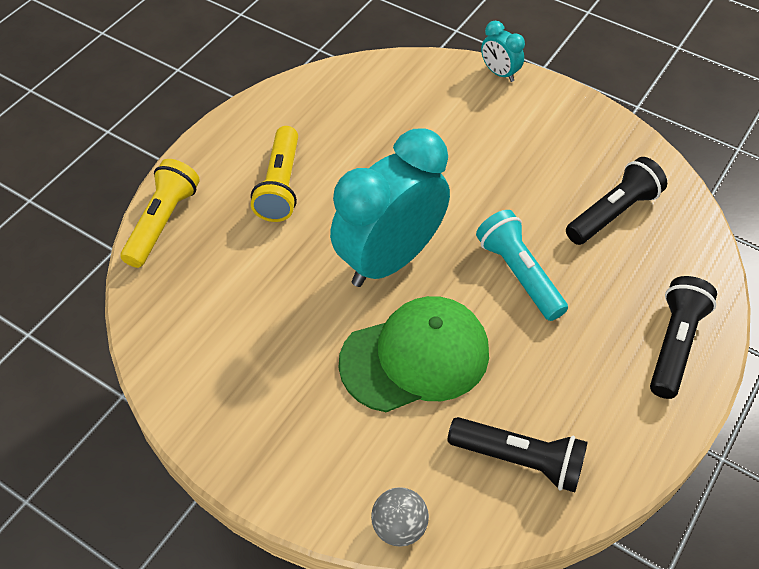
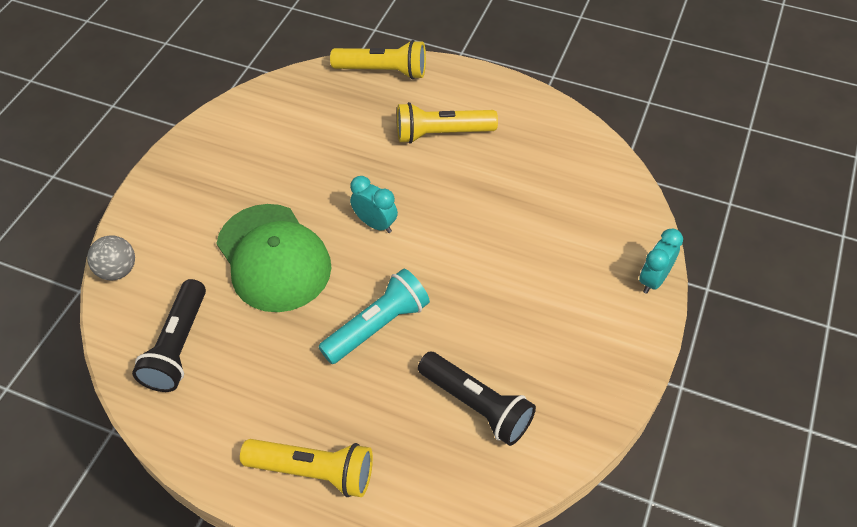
camera: 80 degrees right, 0 degrees up
turquoise clock [330,128,450,287] -> turquoise clock [350,176,398,233], size x0.43
black flashlight [650,276,717,399] -> yellow flashlight [240,439,373,497]

